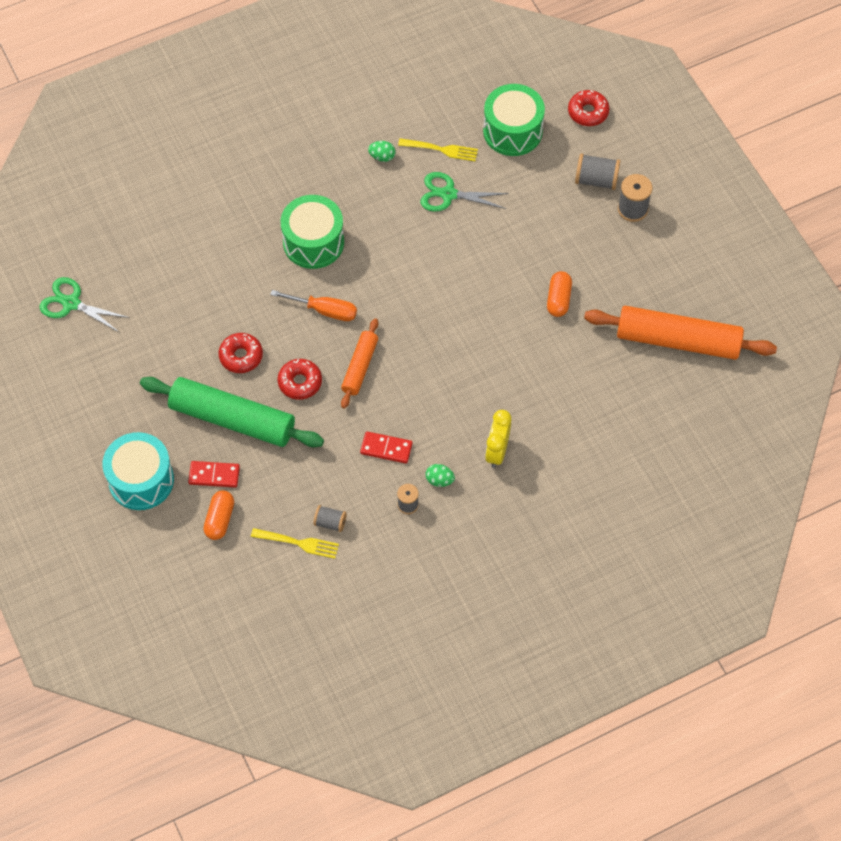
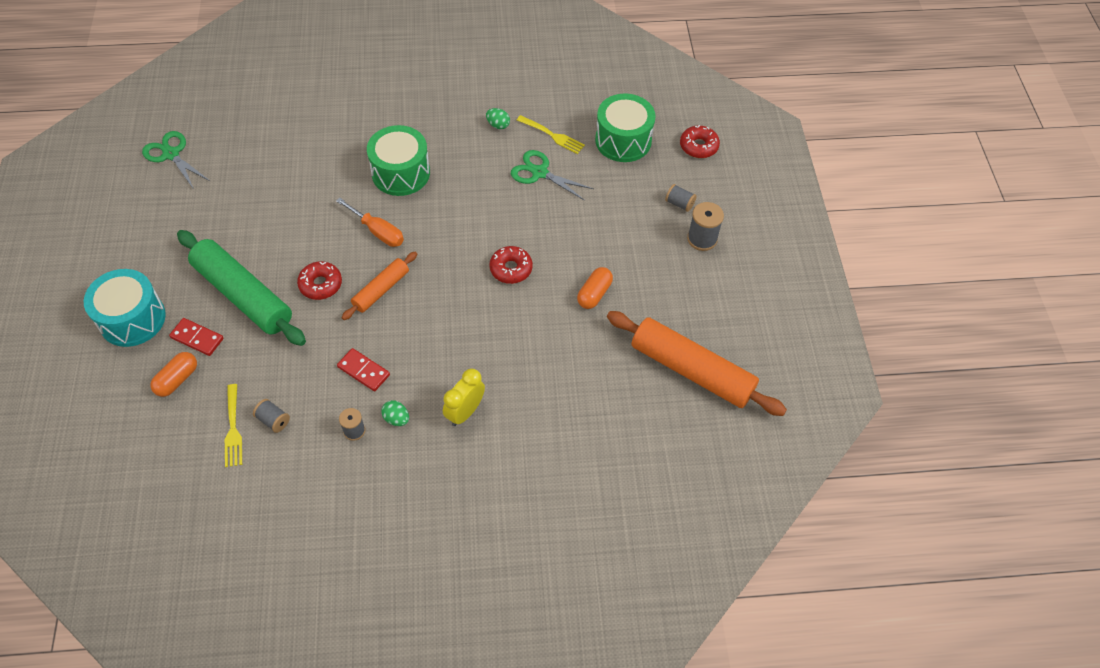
camera: 20 degrees right, 5 degrees down
red donut [219,333,263,373] -> red donut moved to [489,246,533,284]
yellow fork [251,528,339,559] -> yellow fork turned 45 degrees clockwise [225,384,242,467]
grey spool [575,153,620,190] -> grey spool [665,184,697,212], size x0.64

